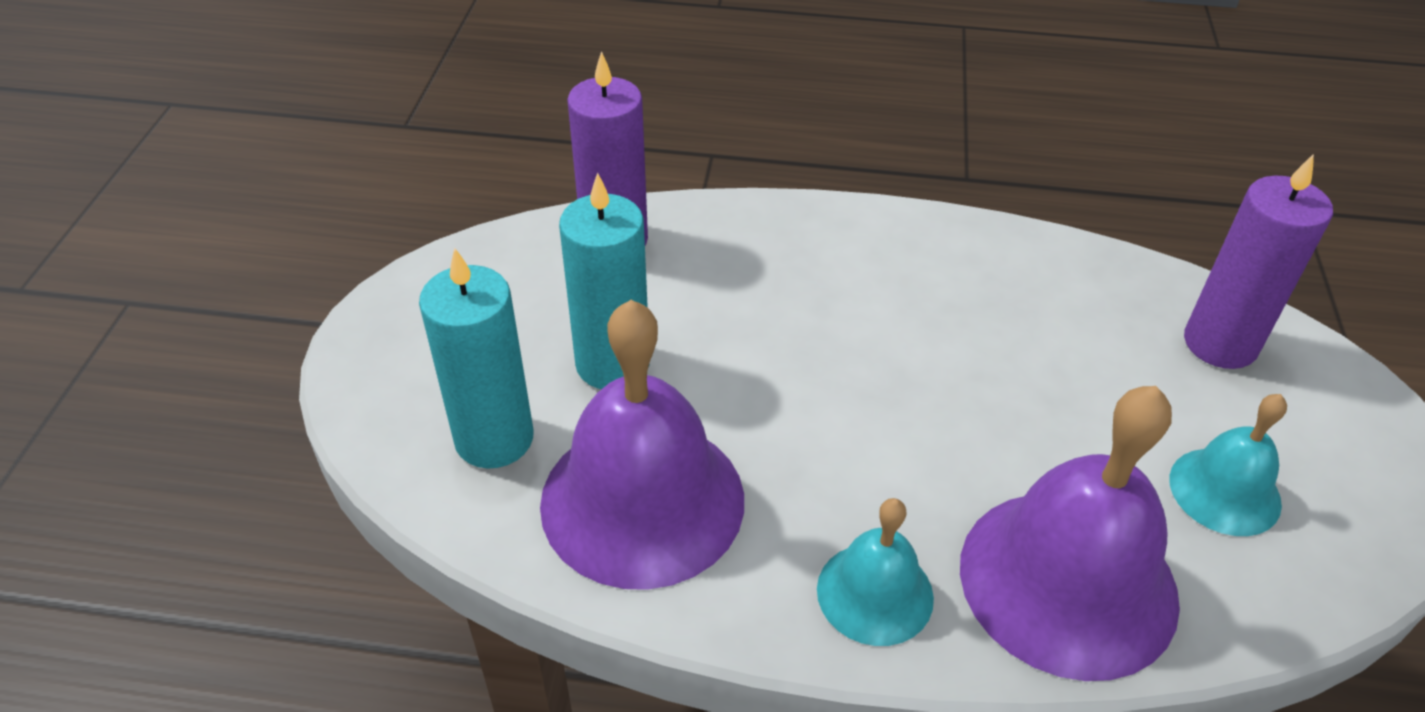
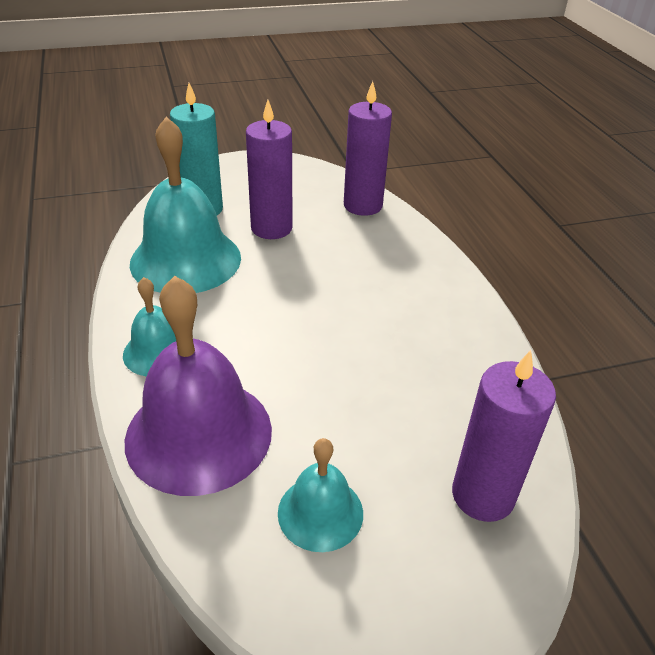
camera: 65 degrees right, 5 degrees down
purple bell [540,300,744,590] -> turquoise bell [130,117,241,293]
turquoise candle [559,173,650,389] -> purple candle [246,100,293,239]

